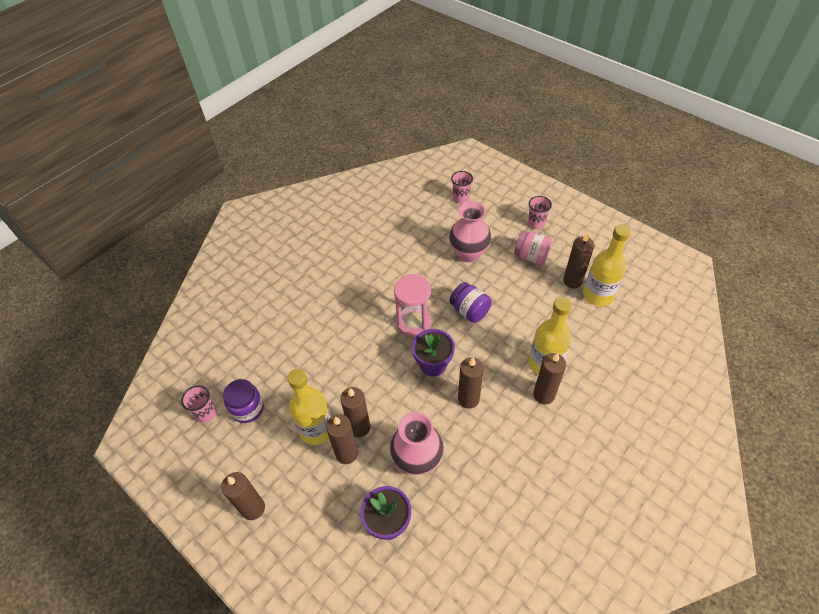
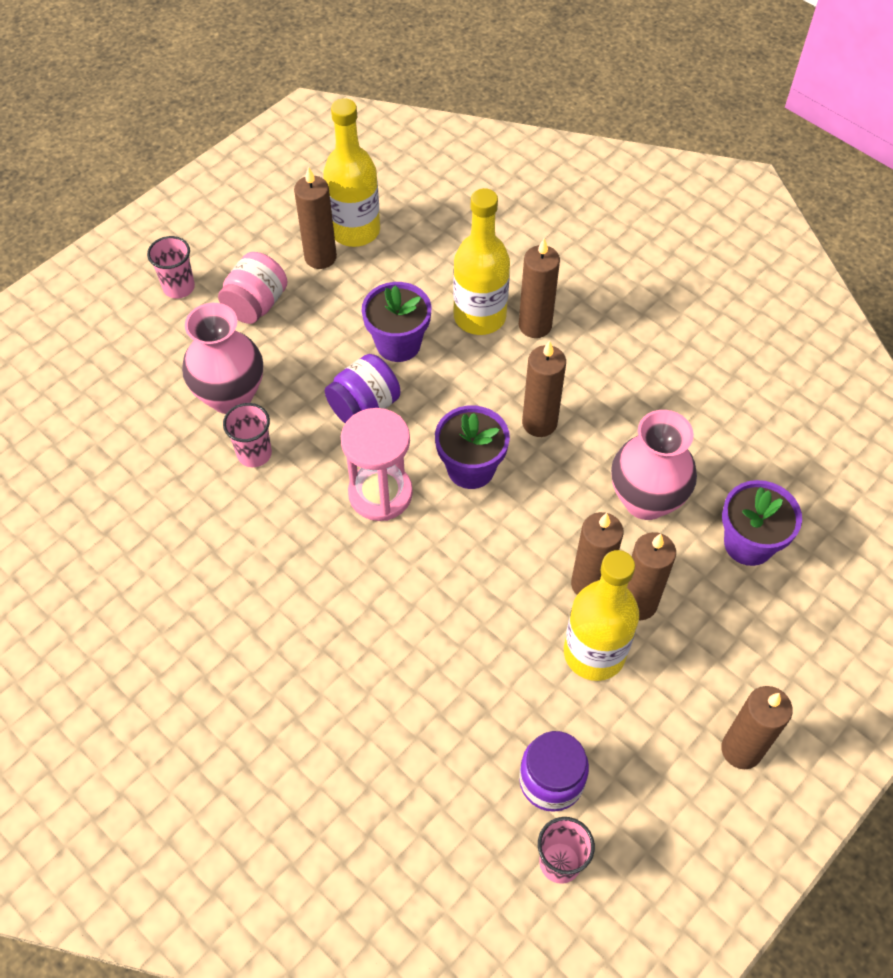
camera: 90 degrees left, 5 degrees up
pink cup [451,171,473,204] -> pink cup moved to [223,403,272,467]
none -> purple flower pot [362,282,431,362]

